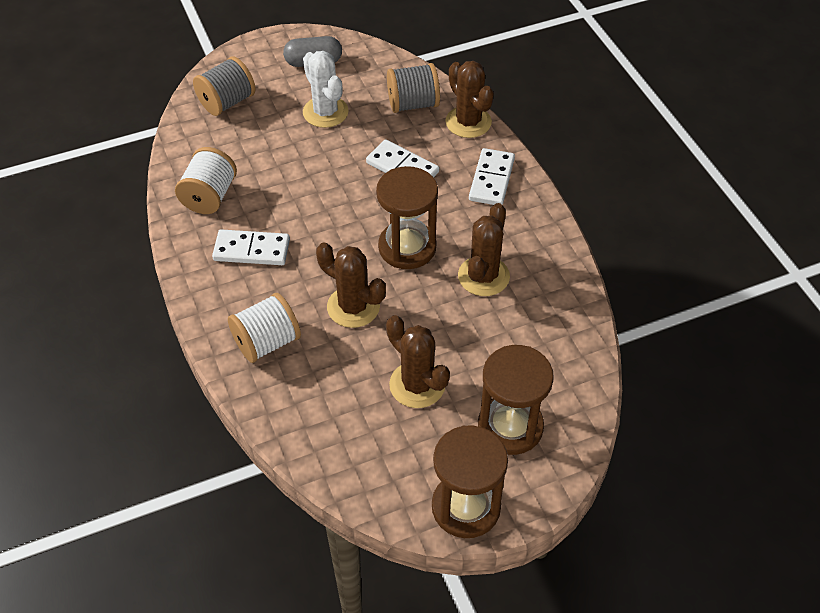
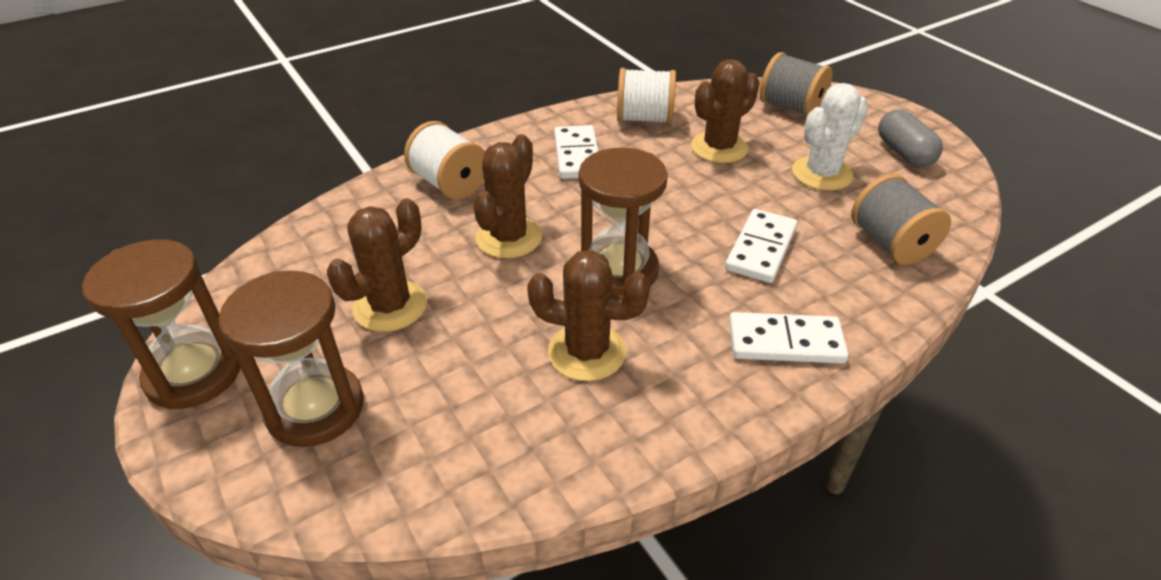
camera: 80 degrees right, 10 degrees down
brown cactus [445,61,494,138] -> brown cactus moved to [691,59,760,163]

